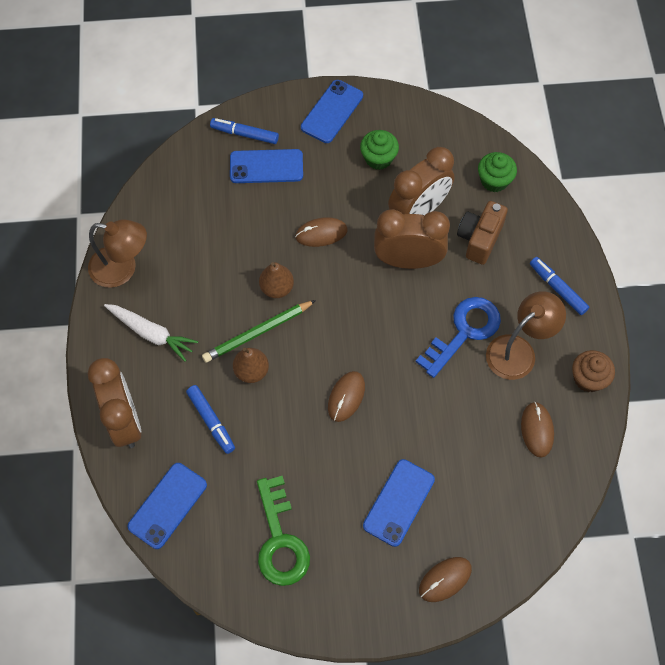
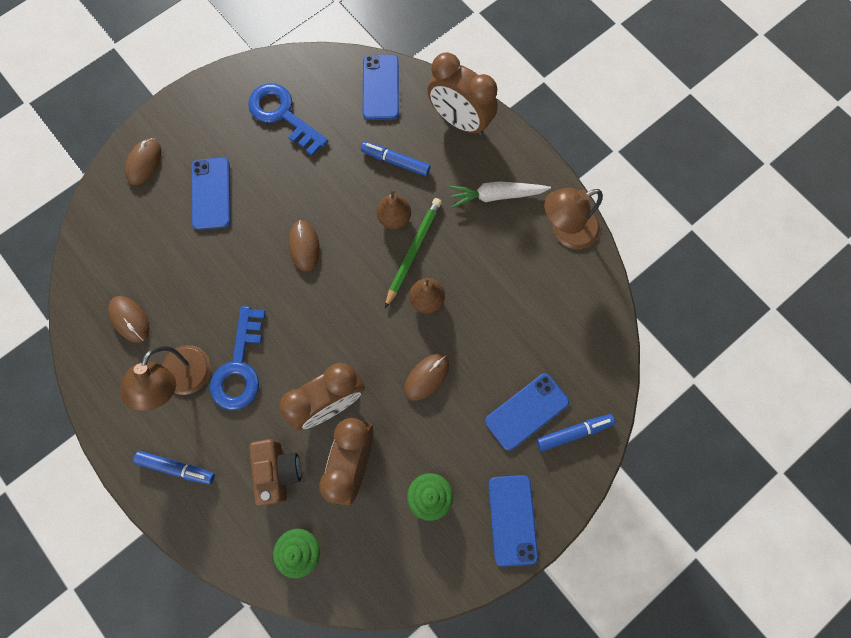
camera: 145 degrees right, 10 degrees up
green key [257,476,310,586] -> blue key [248,83,328,156]
brown cupcake [572,350,615,392] -> none

